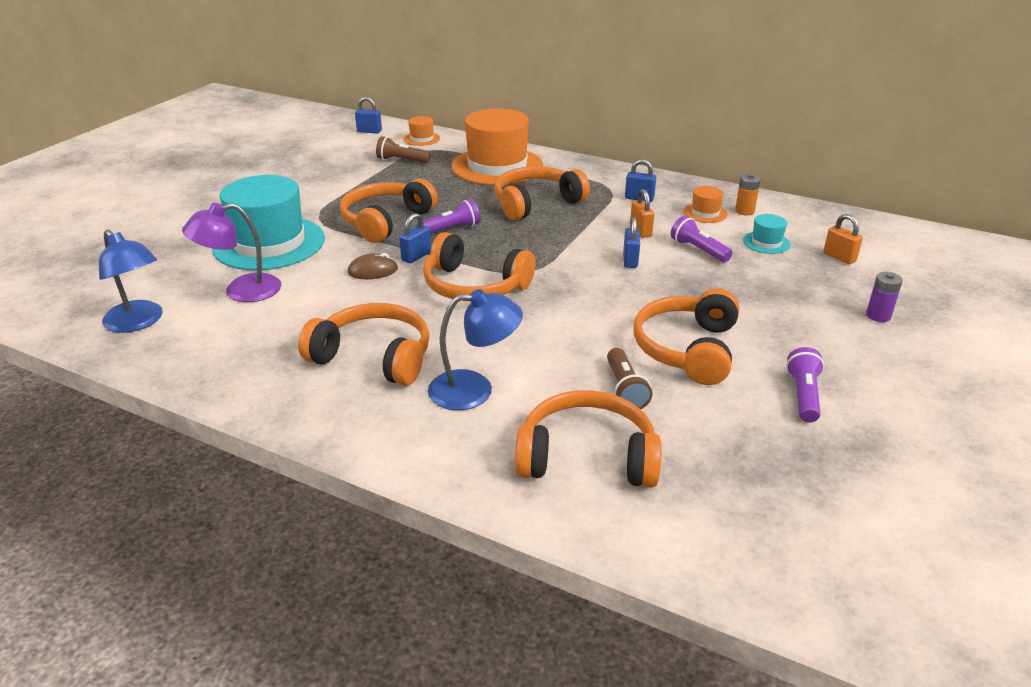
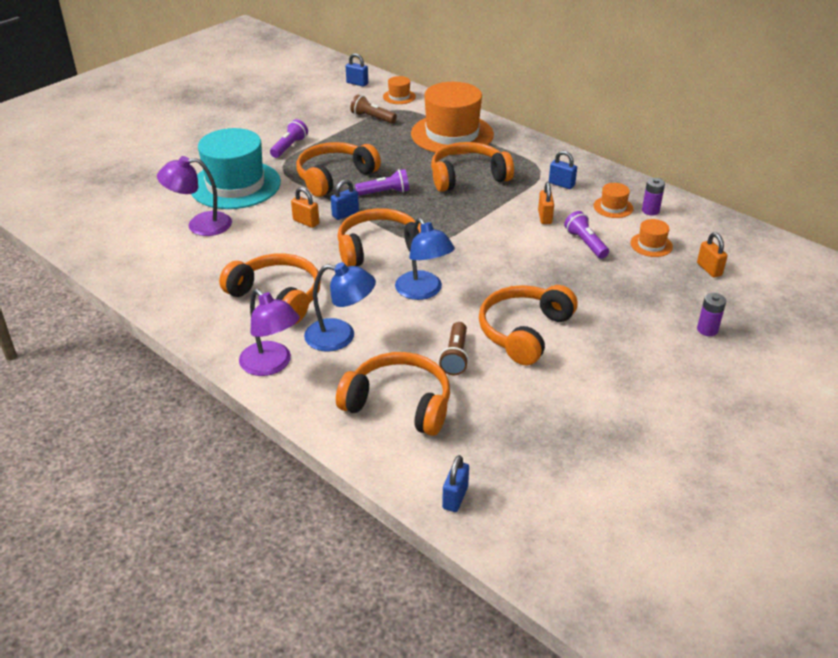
camera: 15 degrees right, 5 degrees up
blue lamp [99,229,163,333] -> blue lamp moved to [395,218,455,300]
brown mouse [348,253,398,279] -> orange padlock [291,187,319,228]
orange headphones [423,232,536,301] -> orange headphones turned 120 degrees clockwise [337,208,421,267]
blue padlock [623,217,640,268] -> blue padlock moved to [442,455,469,512]
orange battery [735,174,761,216] -> purple battery [642,178,665,216]
turquoise hat [743,214,791,254] -> orange hat [630,219,673,257]
purple flashlight [786,347,824,423] -> purple flashlight moved to [270,119,308,158]
none -> purple lamp [239,289,300,376]

